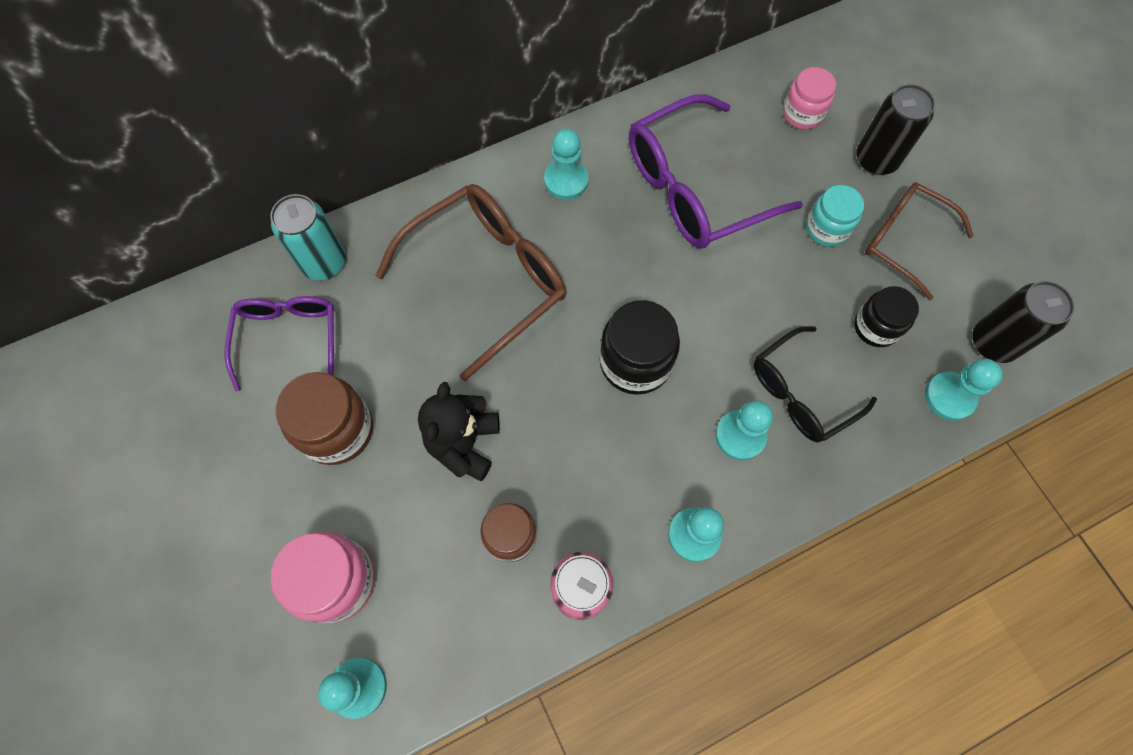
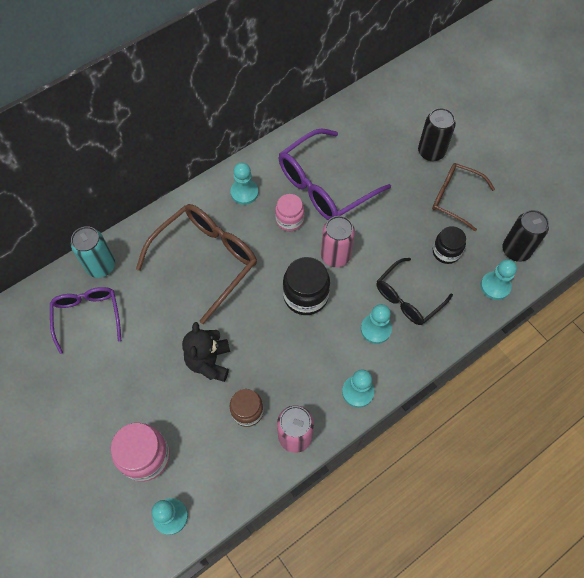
camera: 10 degrees left, 5 degrees down
brown jar [276,372,373,465] -> none
pink jar [783,67,836,130] -> pink jar moved to [275,194,304,231]
turquoise jar [806,185,864,247] -> none
none -> pink can [321,216,355,267]

